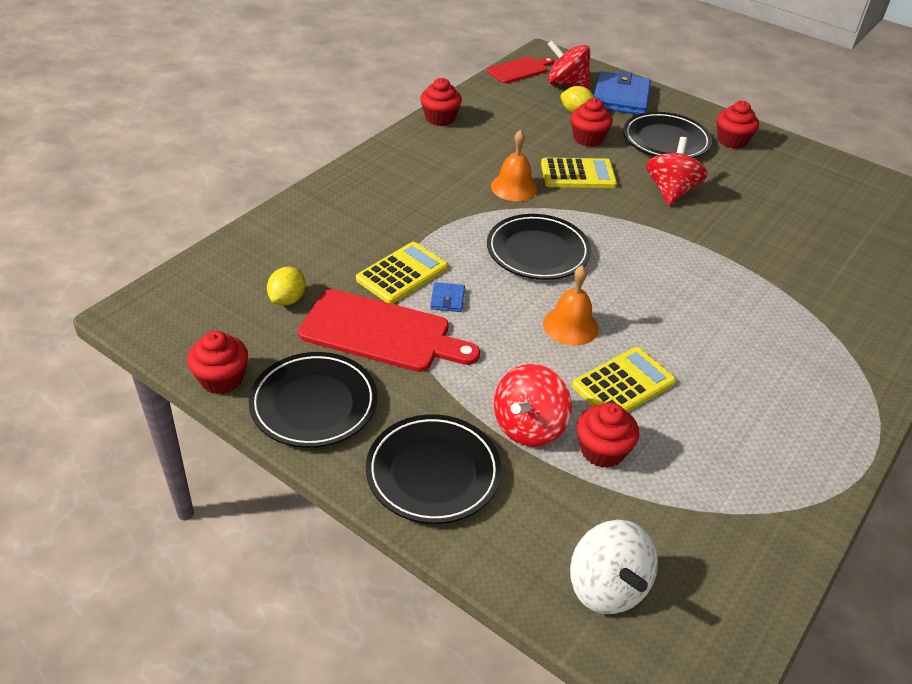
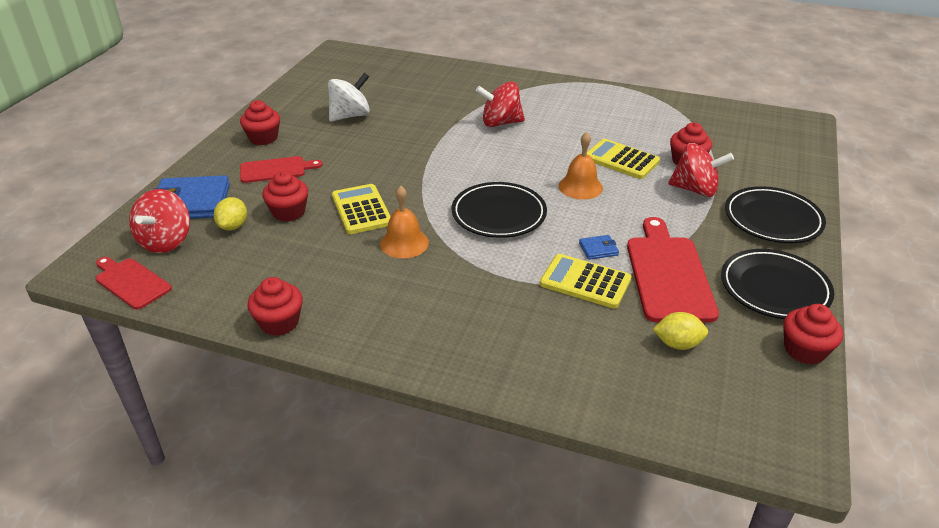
camera: 105 degrees left, 5 degrees down
white spinning top [570,520,658,614] -> white spinning top moved to [328,73,370,122]
black plate [623,112,712,158] -> red cutting board [240,156,322,183]
red spinning top [646,137,708,205] -> red spinning top moved to [476,82,525,127]

